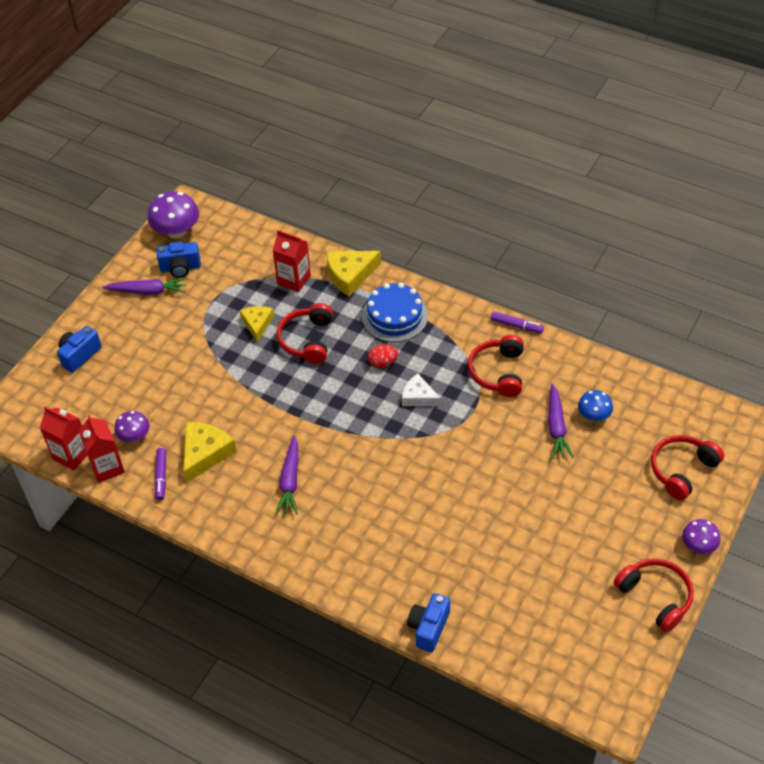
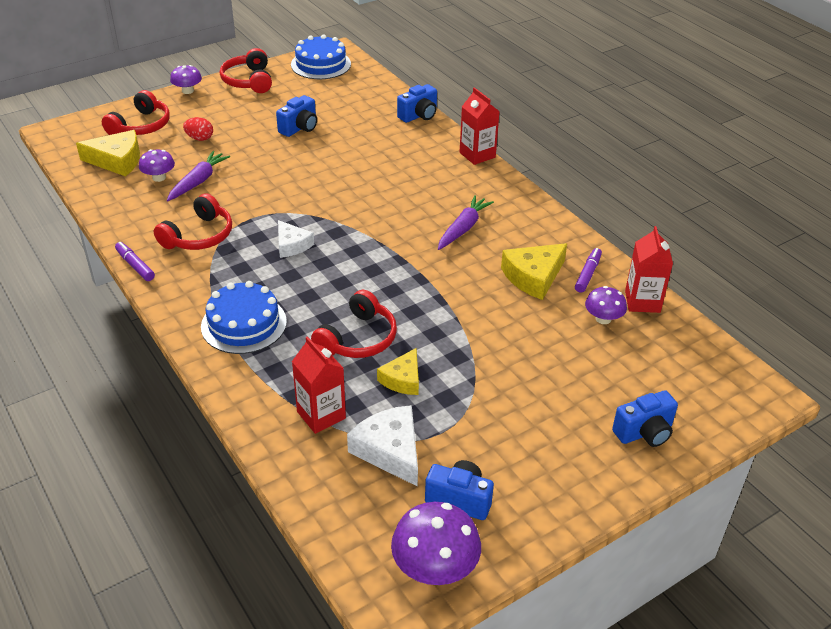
camera: 155 degrees left, 10 degrees down
red carton [40,407,87,470] -> red carton moved to [460,87,500,165]
purple carrot [102,278,187,295] -> none
yellow cheese [326,251,381,296] -> yellow cheese moved to [76,130,140,177]
red egg [368,344,398,368] -> red egg moved to [183,117,213,141]
blue mushroom [578,390,613,421] -> purple mushroom [139,149,175,182]
red headphones [651,435,724,500] -> red headphones turned 45 degrees counterclockwise [102,90,170,135]
none -> blue camera [276,95,317,137]
none -> blue cake [291,34,351,79]
none -> white cheese [347,405,418,487]

